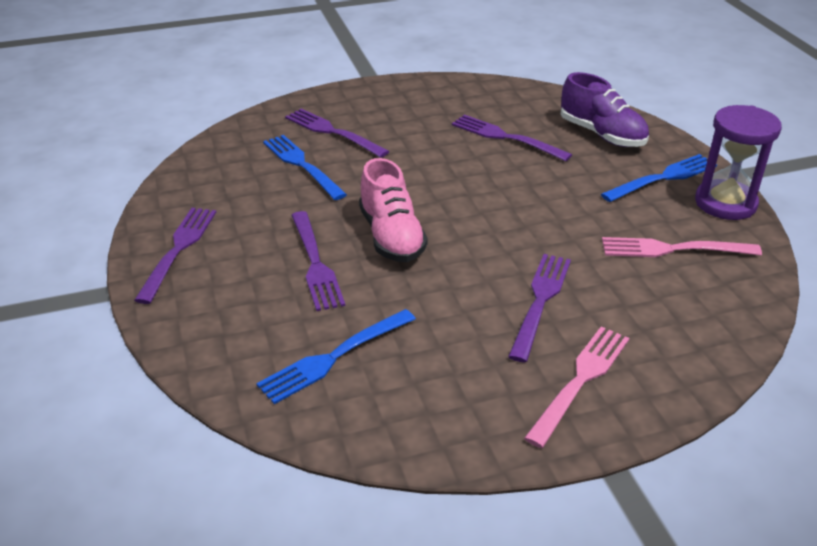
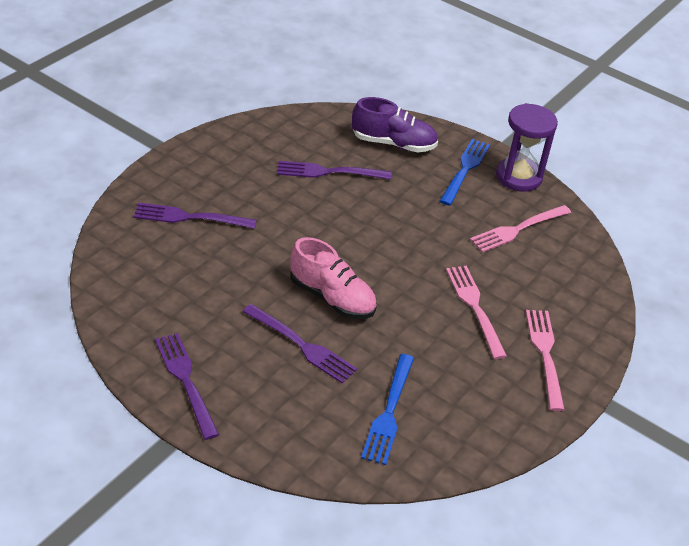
camera: 40 degrees left, 5 degrees up
blue fork [263,135,347,200] -> none
purple fork [508,254,571,362] -> pink fork [446,266,507,359]

